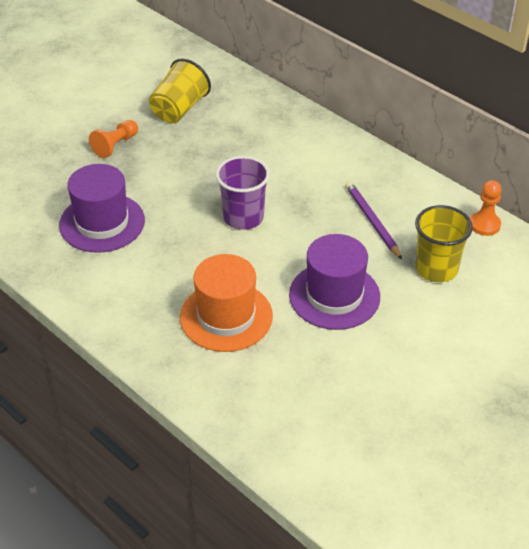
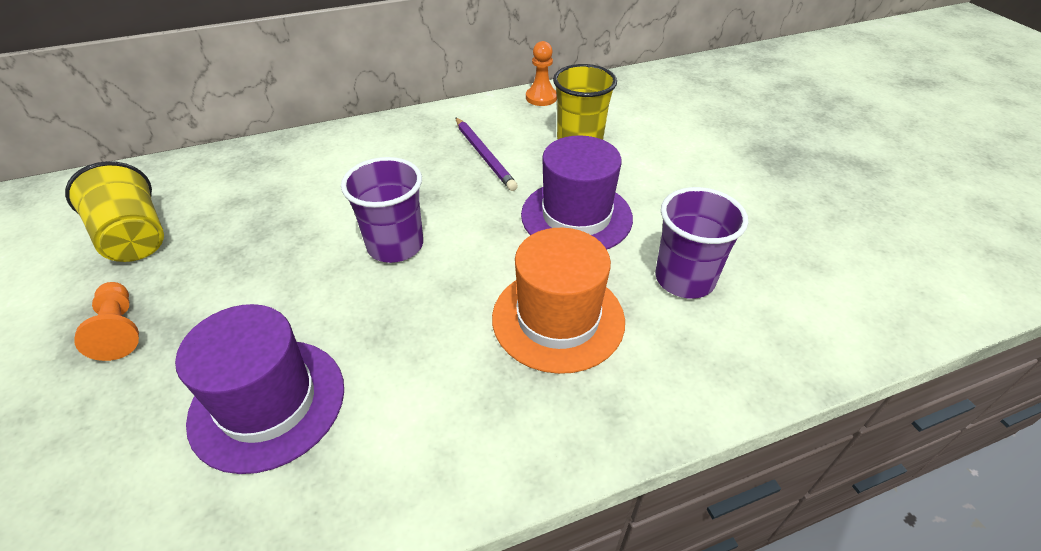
camera: 65 degrees left, 0 degrees up
purple pencil [345,181,402,260] -> purple pencil turned 120 degrees counterclockwise [455,117,518,191]
none -> purple cup [655,187,748,298]

